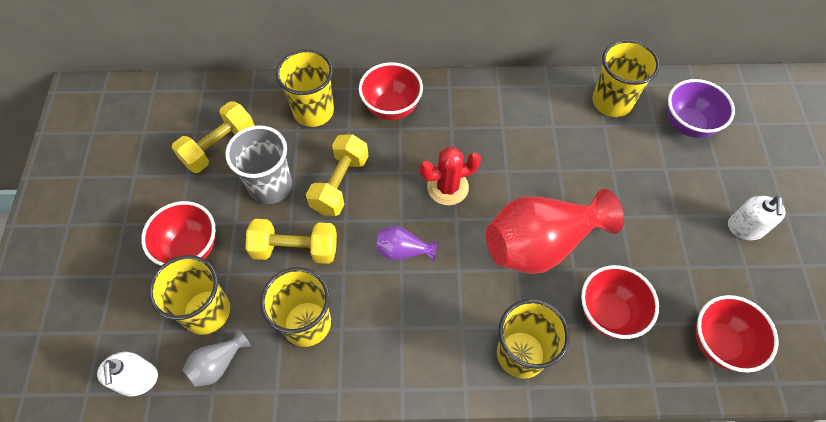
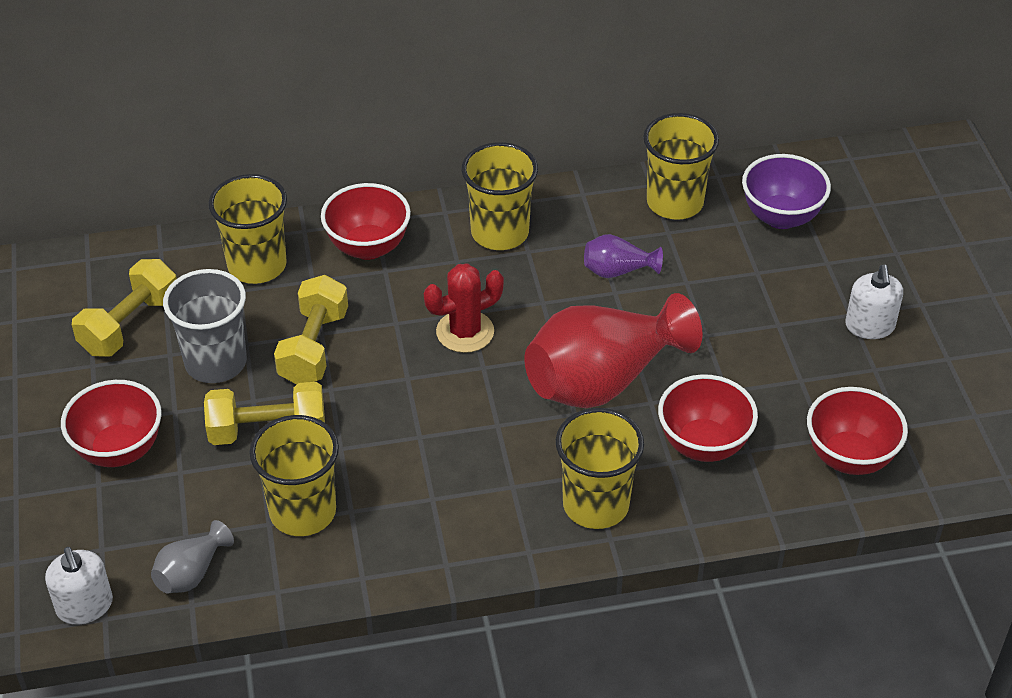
camera: 10 degrees left, 15 degrees down
yellow cup [148,255,230,335] -> yellow cup moved to [461,142,538,250]
purple vase [376,226,438,261] -> purple vase moved to [584,234,663,278]

